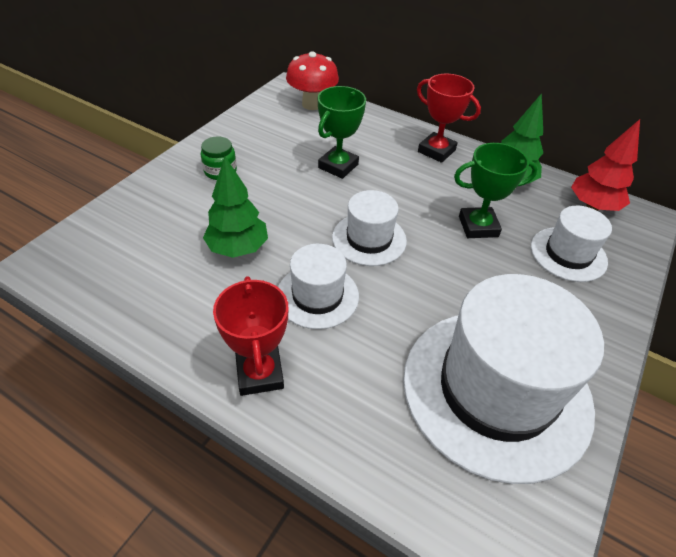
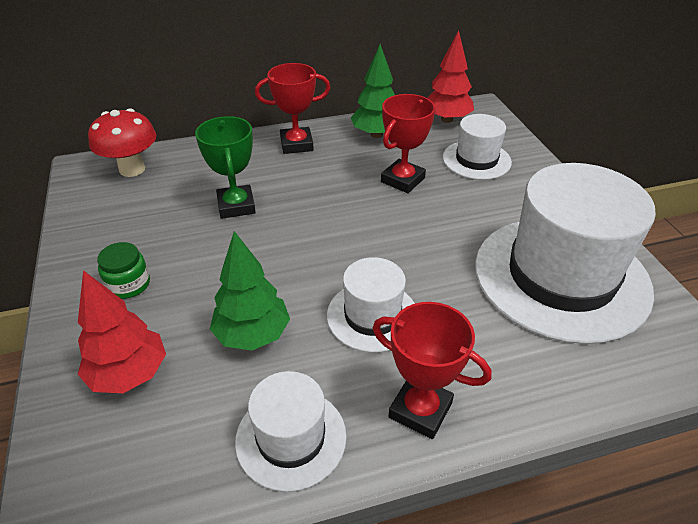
camera: 45 degrees left, 5 degrees down
white hat [332,190,407,266] -> white hat moved to [235,371,347,492]
green trophy [454,143,538,238] -> red trophy [381,94,435,193]
none -> red tree [78,270,166,393]

